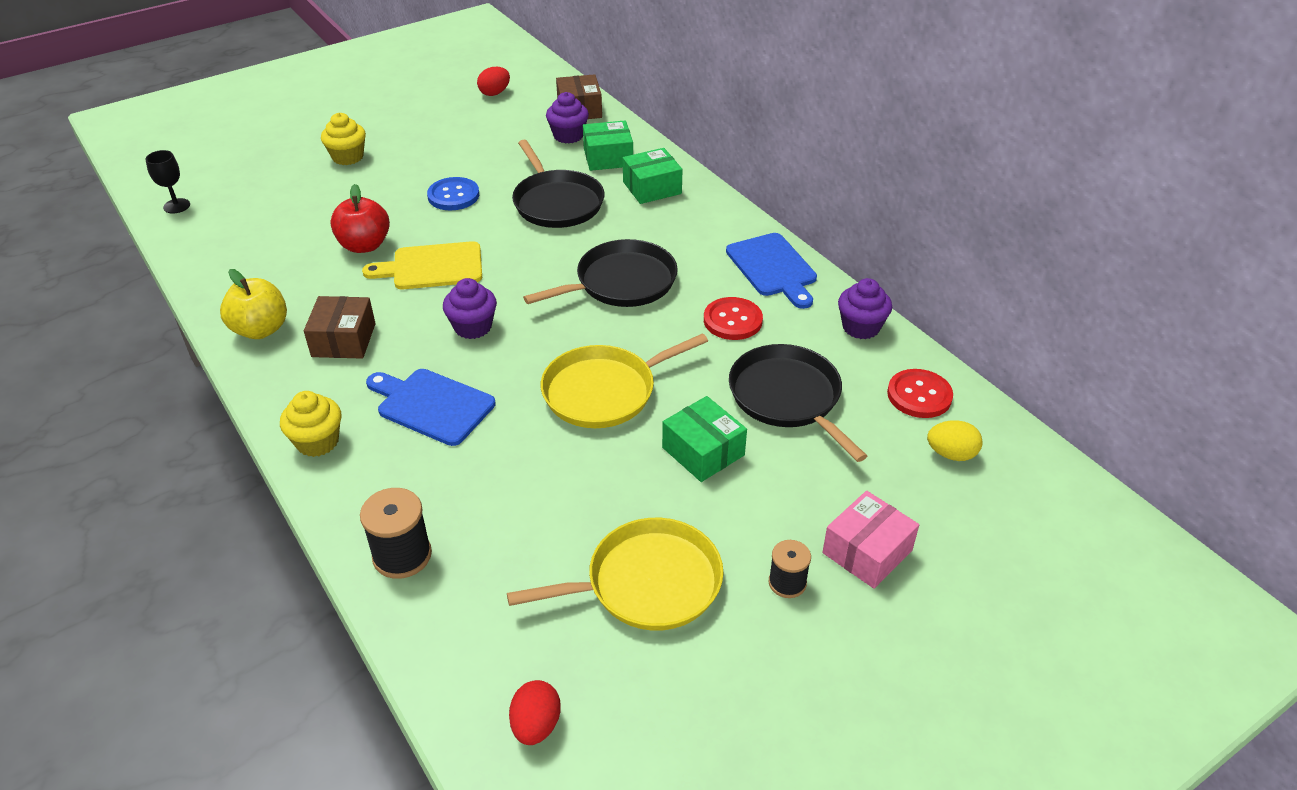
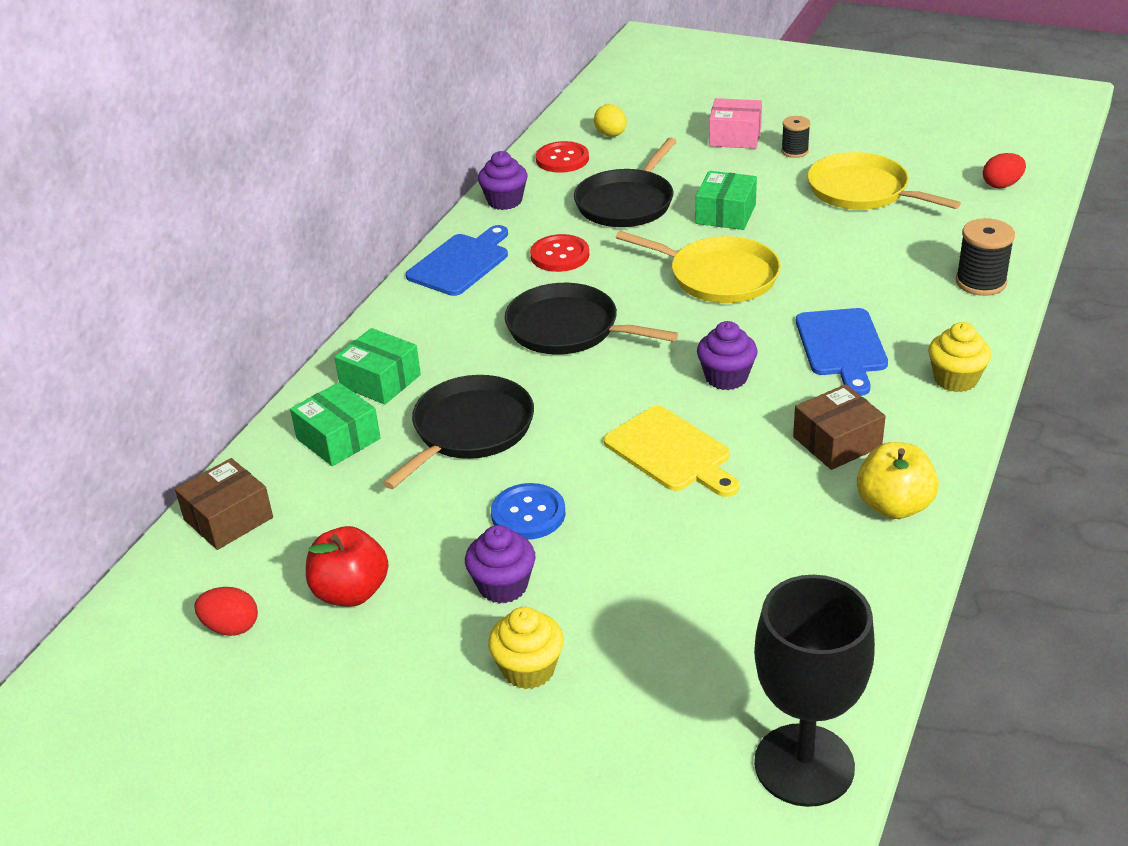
camera: 120 degrees left, 5 degrees down
black goblet [145,150,190,213] -> black goblet [754,575,875,807], size x2.23
red apple [330,184,390,253] -> red apple moved to [306,526,388,607]
purple cupcake [546,92,589,143] -> purple cupcake moved to [465,525,535,604]

